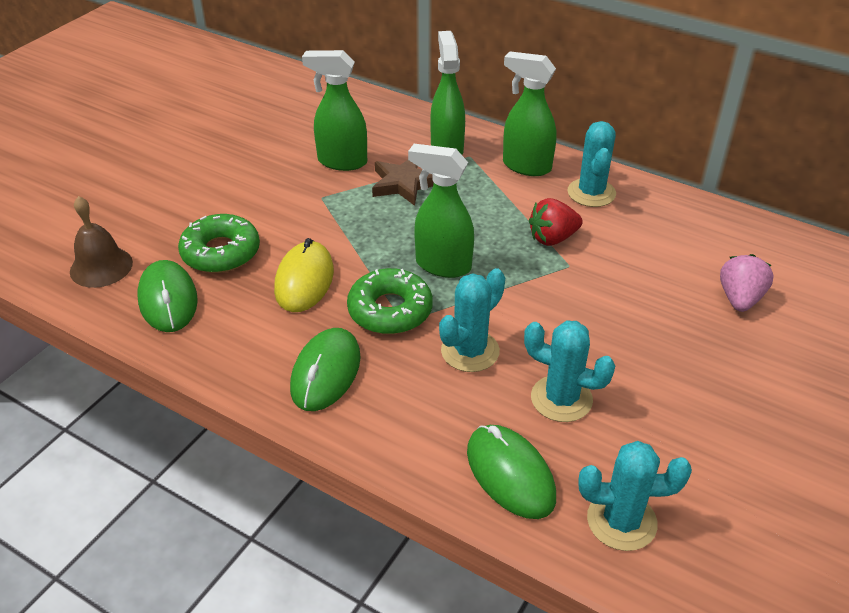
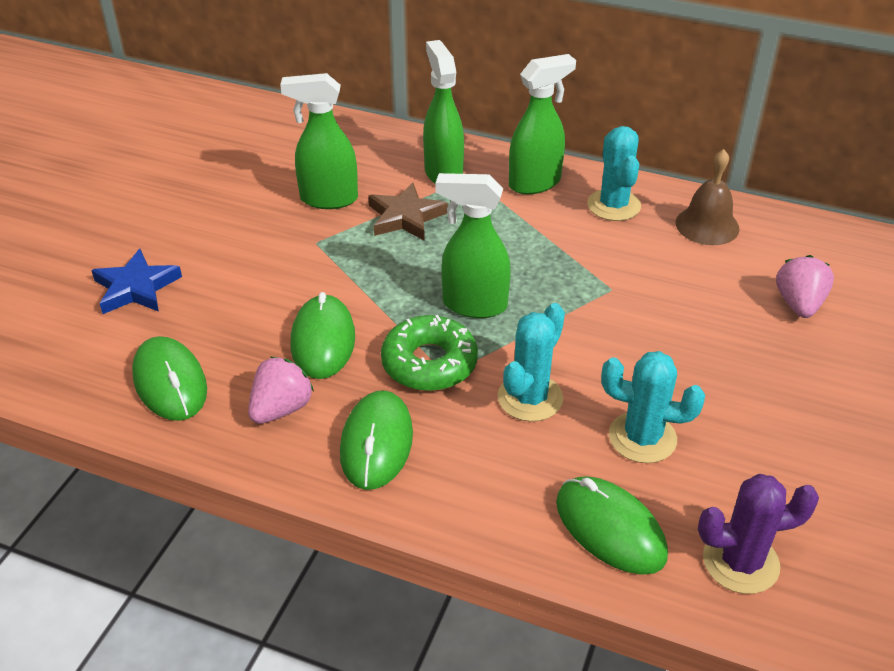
camera: 10 degrees left, 0 degrees up
brown bell [70,196,133,288] -> brown bell moved to [676,149,739,245]
green donut [178,214,260,273] -> none
yellow mouse [274,238,334,312] -> green mouse [291,292,355,379]
green spray bottle [503,51,556,176] -> green spray bottle turned 135 degrees clockwise [509,54,576,194]
red strawberry [529,198,583,246] -> none
turquoise cactus [578,441,692,551] -> purple cactus [698,474,819,594]
none -> blue star [91,249,182,314]
none -> pink strawberry [248,357,314,424]

